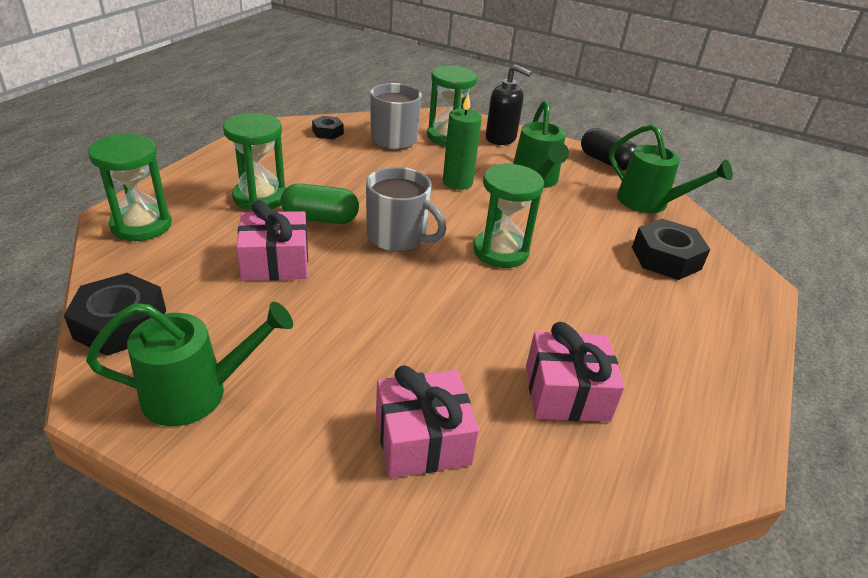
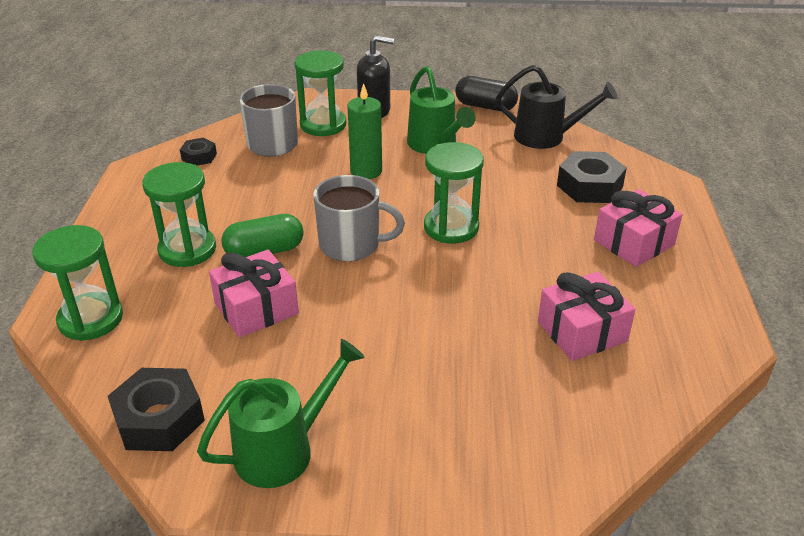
camera: 20 degrees left, 0 degrees up
pink gift [376,365,479,478] -> pink gift moved to [594,189,683,267]
green watering can [609,124,733,213] -> black watering can [496,65,618,149]

